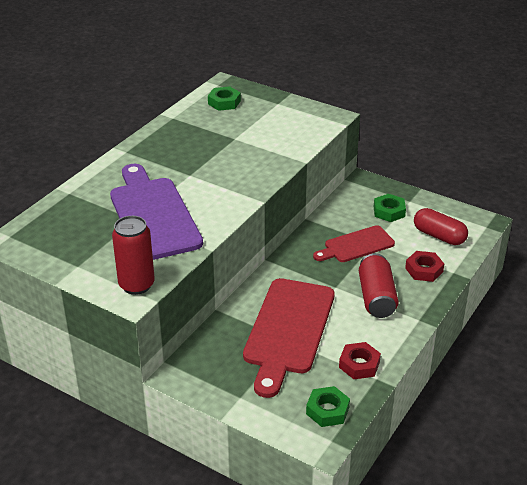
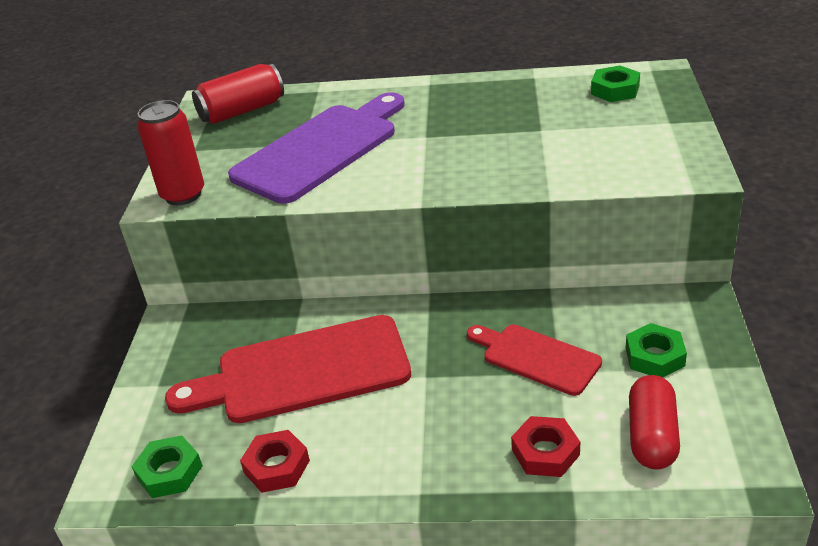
camera: 65 degrees right, 0 degrees up
red can [359,253,398,318] -> red can moved to [192,64,284,124]

